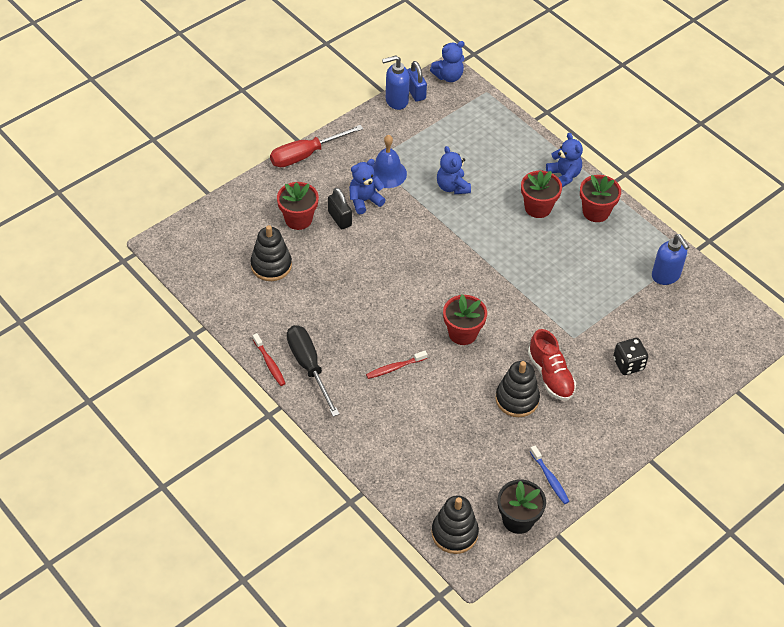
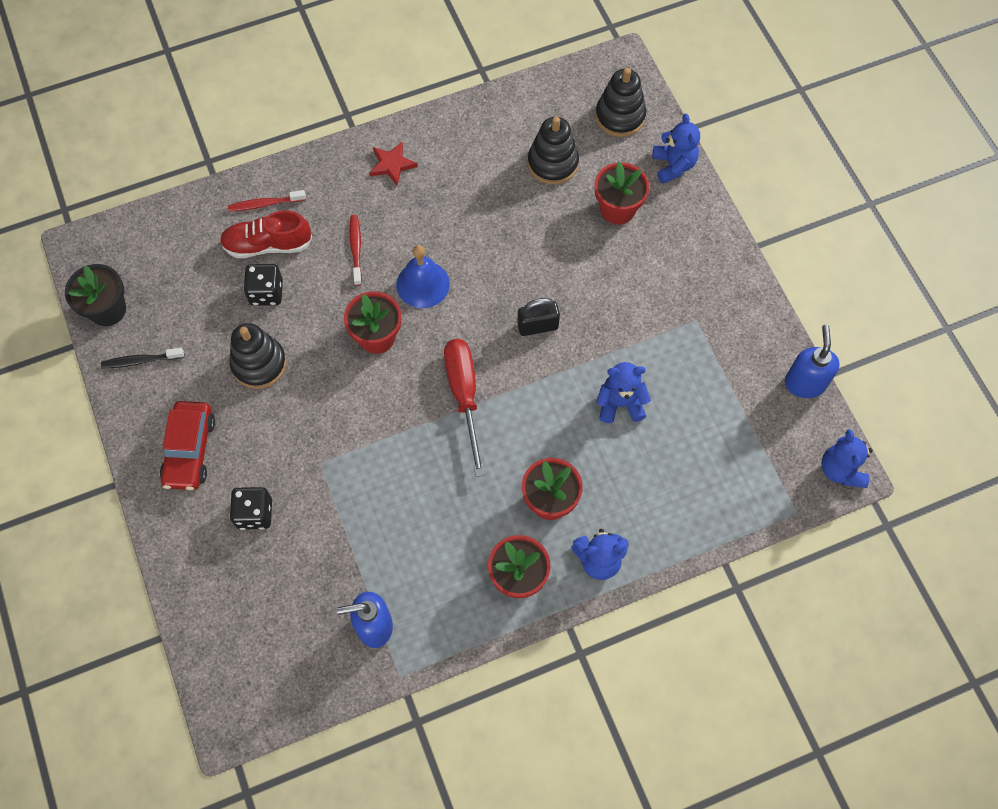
camera: 110 degrees right, 15 degrees up
red toothbrush [253,333,286,386] -> red toothbrush moved to [228,190,306,212]
red screwdriver [270,125,363,167] -> red screwdriver moved to [444,339,485,477]
black screwdriver [287,325,339,417] -> red star [369,142,418,186]
black padlock [328,187,352,229] -> black padlock moved to [517,298,560,336]
blue teddy bear [349,159,386,214] -> blue teddy bear moved to [652,113,700,184]
blue bell [372,135,407,188] -> blue bell moved to [396,245,450,308]
blue padlock [407,61,427,102] -> none
black stacking toy [431,496,479,554] -> black stacking toy moved to [595,68,646,137]
red shoe [528,329,576,401] -> red shoe moved to [220,210,312,258]
blue toothbrush [530,446,570,504] -> black toothbrush [101,348,184,369]
none -> red car [160,401,215,490]
none -> black dice [244,264,283,306]

